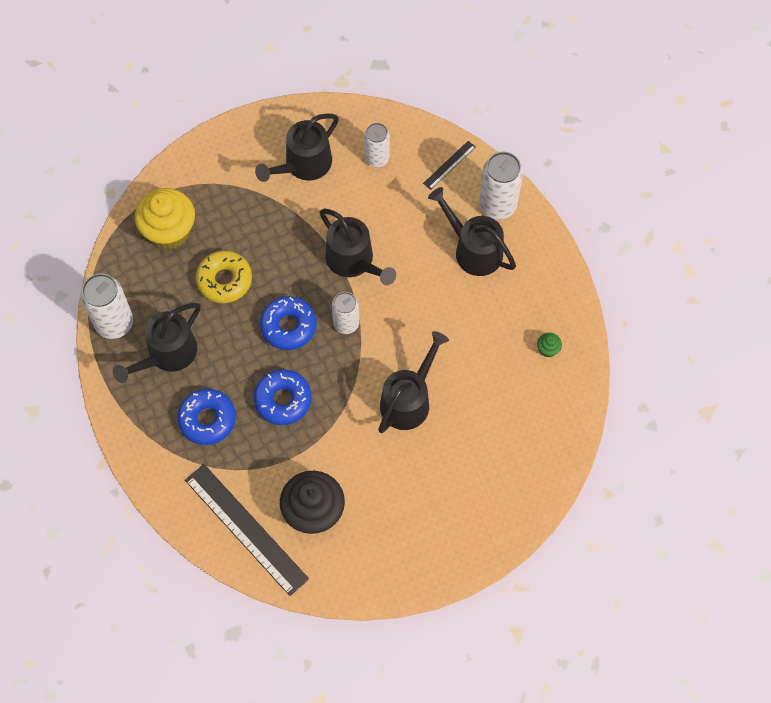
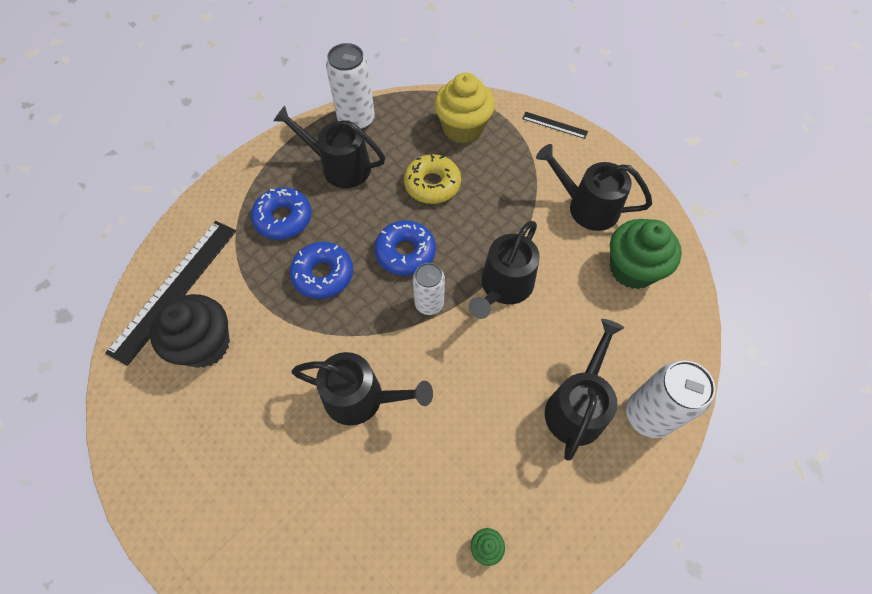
camera: 70 degrees right, 5 degrees down
white can [364,123,390,167] -> green cupcake [610,219,682,289]
black ruler [423,141,476,190] -> black ruler moved to [522,112,588,139]

